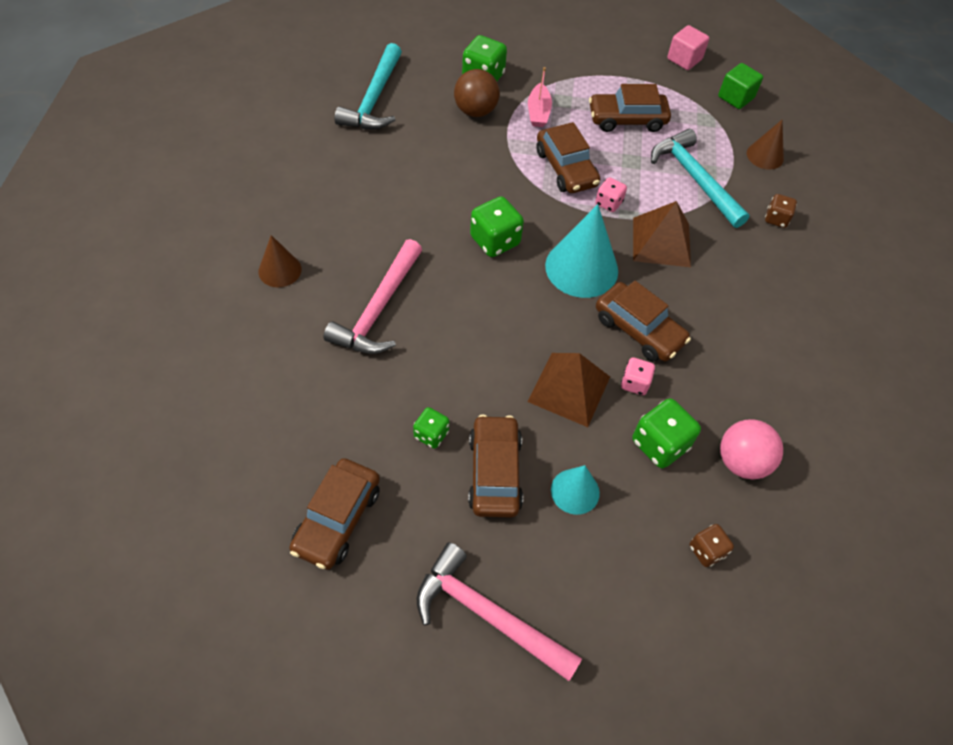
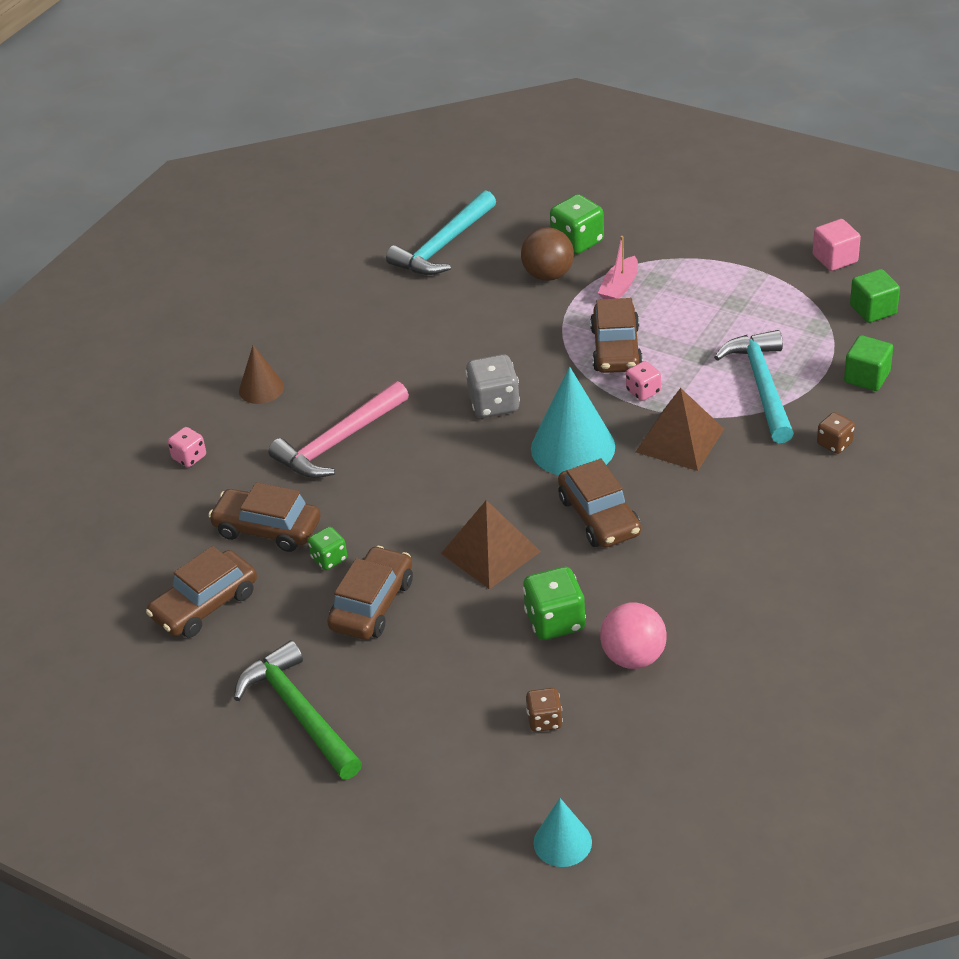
camera: 30 degrees right, 15 degrees down
pink hammer [416,542,582,681] -> green hammer [234,640,362,779]
green dice [470,196,524,257] -> grey dice [465,354,520,418]
turquoise cone [551,465,600,515] -> turquoise cone moved to [533,798,592,867]
brown car [589,84,671,132] -> brown car moved to [208,482,321,552]
pink dice [621,357,655,395] -> pink dice moved to [168,427,206,467]
brown cone [747,120,784,170] -> green cube [844,335,893,391]

